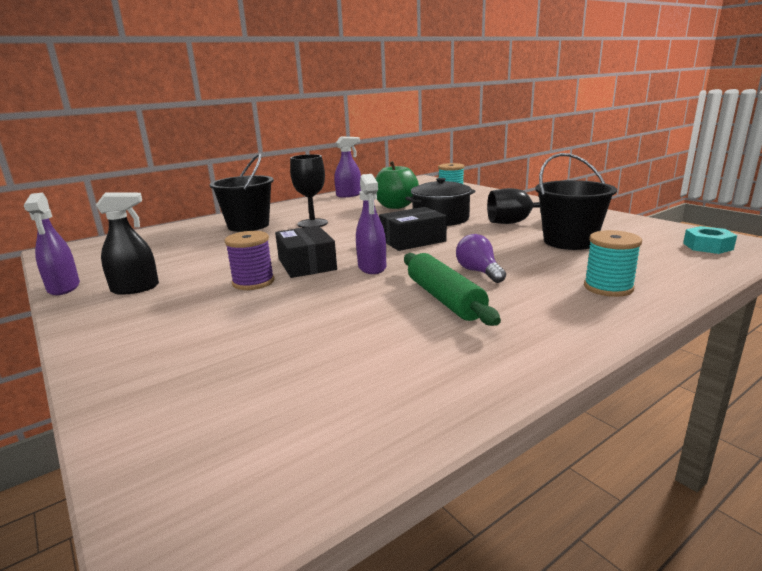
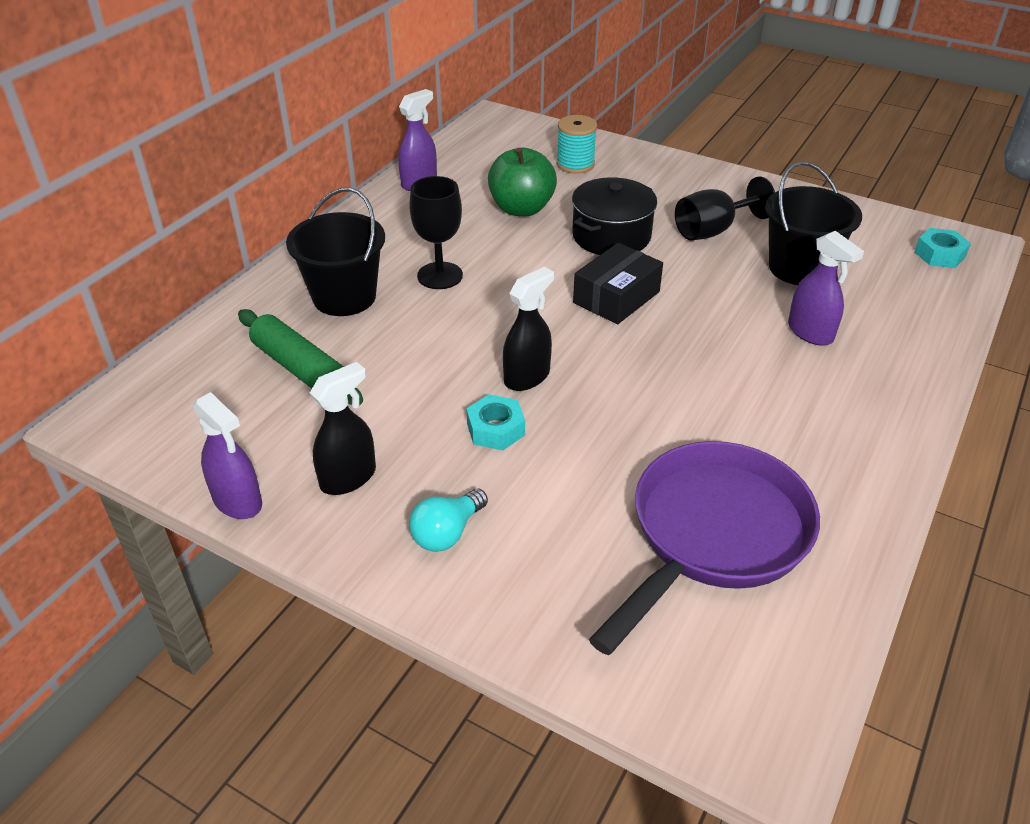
camera: 25 degrees left, 20 degrees up
purple spool [224,231,275,290] -> turquoise nut [466,394,525,450]
black box [275,226,337,278] -> black spray bottle [503,267,554,391]
purple spray bottle [356,174,386,274] -> purple spray bottle moved to [788,231,864,346]
green rolling pin [404,253,501,326] -> green rolling pin moved to [238,309,363,405]
purple light bulb [456,234,506,283] -> none
turquoise spool [584,230,642,297] -> none
none -> turquoise light bulb [409,488,488,552]
none -> purple pan [589,441,820,655]

